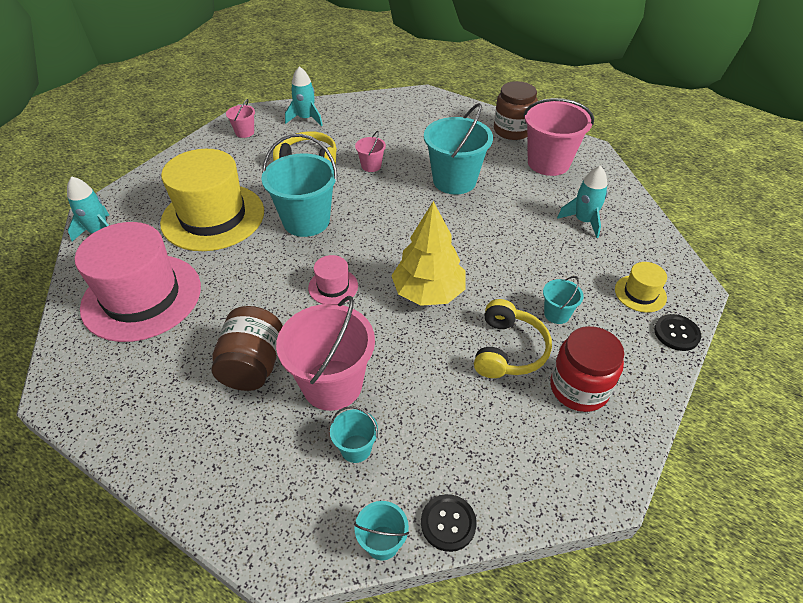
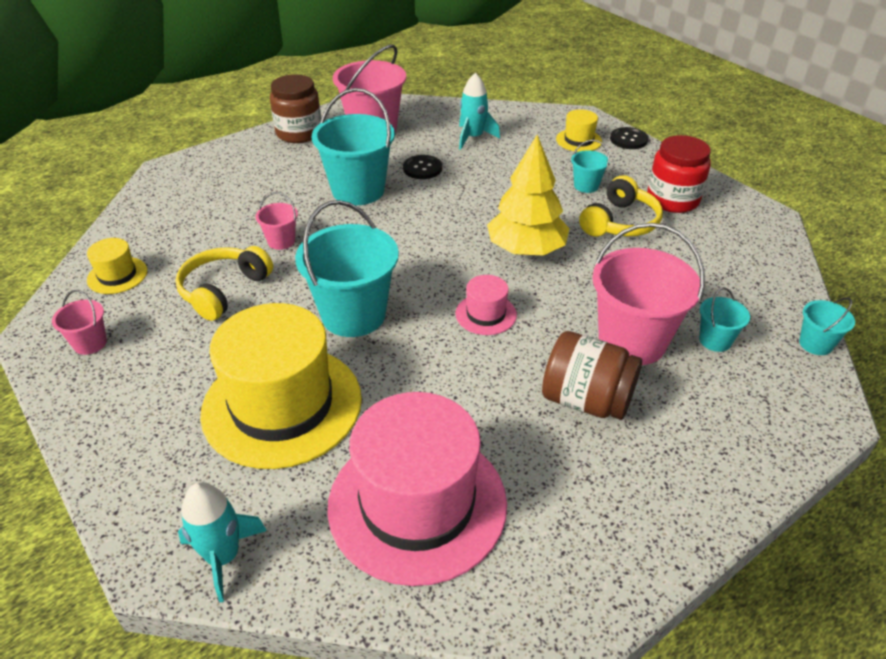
camera: 70 degrees left, 5 degrees down
turquoise rocket [285,66,323,127] -> yellow hat [87,238,147,294]
black button [421,494,477,552] -> black button moved to [403,155,442,179]
yellow headphones [474,299,552,378] -> yellow headphones turned 90 degrees clockwise [579,175,663,236]

